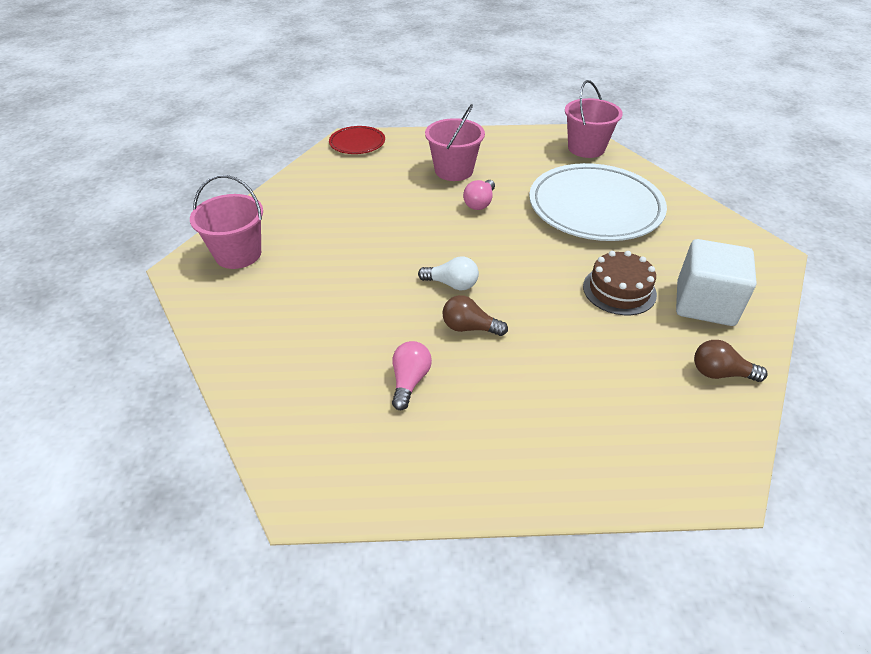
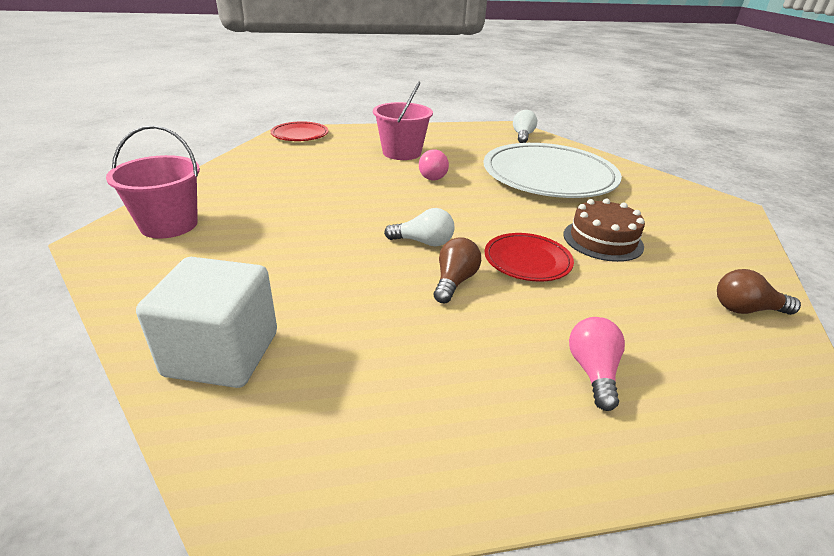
camera: 10 degrees left, 10 degrees down
pink light bulb [392,341,432,410] -> pink light bulb moved to [569,317,625,411]
brown light bulb [443,295,508,336] -> brown light bulb turned 105 degrees clockwise [434,237,481,304]
pink bucket [565,80,623,158] -> white light bulb [513,110,537,143]
white cube [676,239,757,326] -> white cube moved to [136,257,277,388]
none -> red plate [485,233,574,282]

